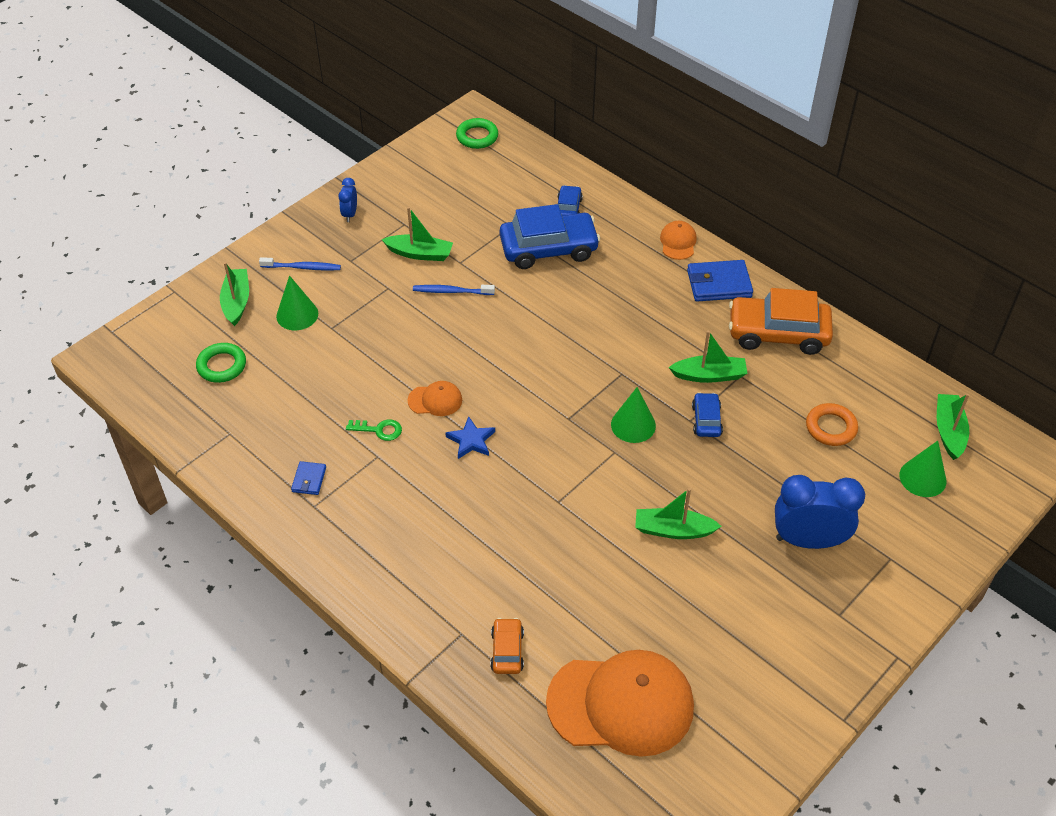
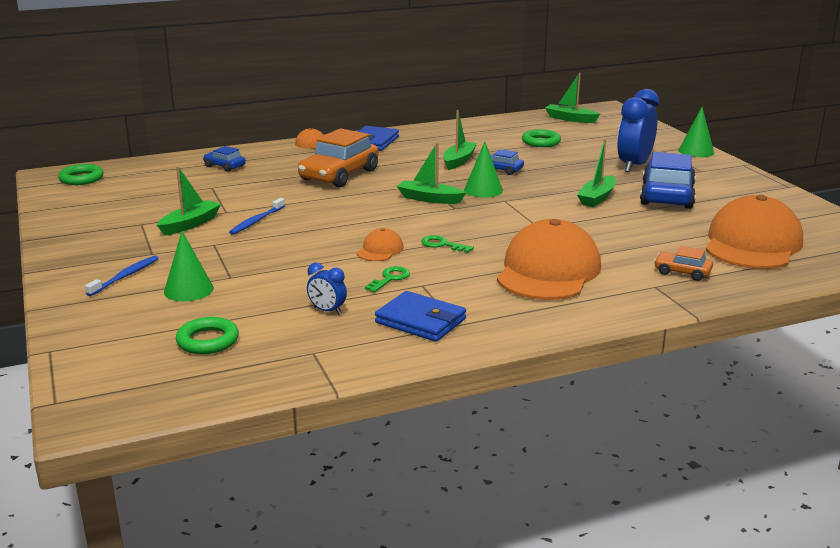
camera: 65 degrees left, 25 degrees down
green boat [220,262,249,326] -> green boat moved to [397,143,467,204]
blue wallet [291,461,326,495] -> blue wallet [375,291,466,342], size x1.87
blue clock [338,178,357,222] -> blue clock moved to [307,262,347,315]
blue star [445,416,495,459] -> green key [421,235,474,253]
blue car [500,204,600,269] -> blue car moved to [640,152,696,209]
orange car [729,288,833,355] -> orange car moved to [298,128,378,187]
orange ring [806,403,858,446] -> green ring [522,129,561,147]
green cone [899,441,946,497] -> green cone moved to [678,107,714,157]
none -> orange cap [497,219,601,300]

